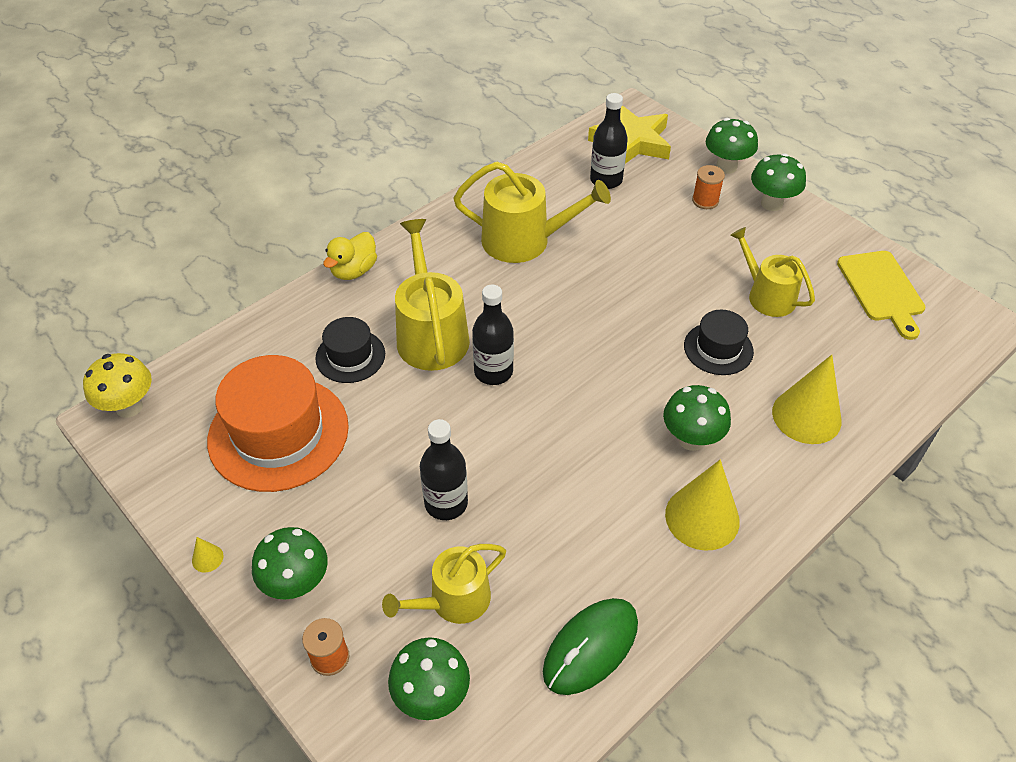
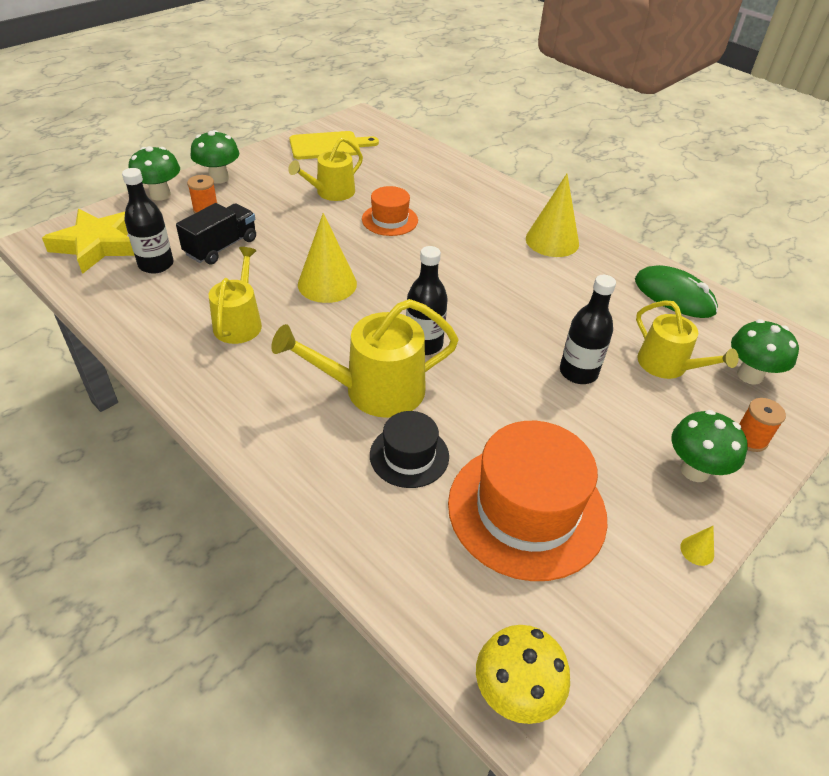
camera: 95 degrees left, 5 degrees down
yellow duck [323,232,377,280] -> none
yellow watering can [453,162,611,263] -> yellow watering can [209,247,262,344], size x0.66
green mushroom [663,385,731,451] -> none
black hat [684,309,754,375] -> orange hat [362,186,418,236]
yellow cone [772,355,842,444] -> yellow cone moved to [298,213,357,303]
none -> black truck [176,203,256,265]

